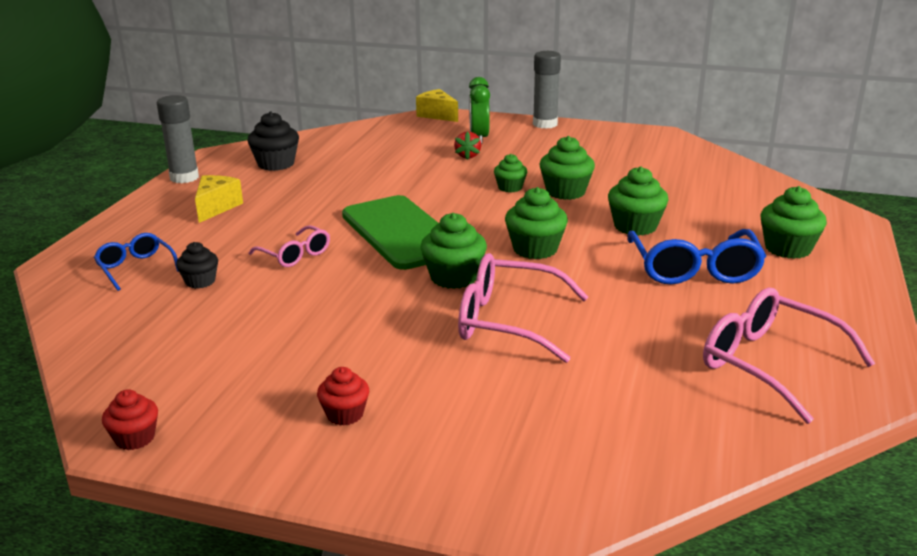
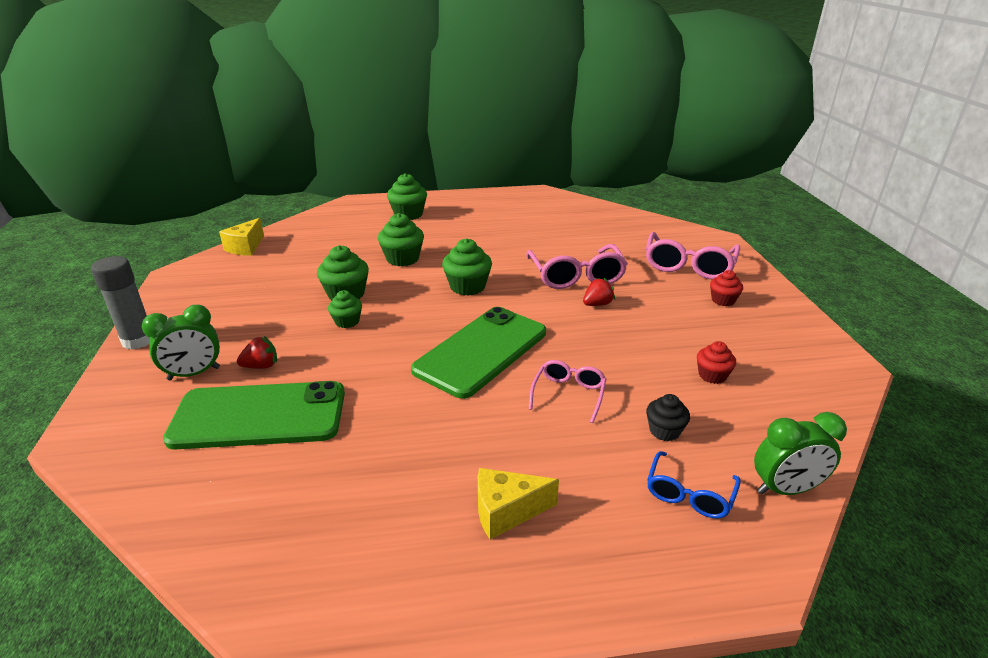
camera: 115 degrees left, 5 degrees up
red cupcake [102,389,158,450] -> red cupcake moved to [697,341,736,384]
grey glue stick [157,95,199,183] -> none
black cupcake [248,111,299,171] -> none
yellow cheese [416,89,458,122] -> yellow cheese moved to [219,218,264,256]
green cupcake [420,213,487,289] -> none
blue glasses [628,229,766,285] -> none
pink glasses [703,288,875,424] -> pink glasses moved to [646,232,740,279]
none -> green phone [163,381,345,450]
none -> red strawberry [583,278,615,306]
none -> green clock [754,412,847,495]

